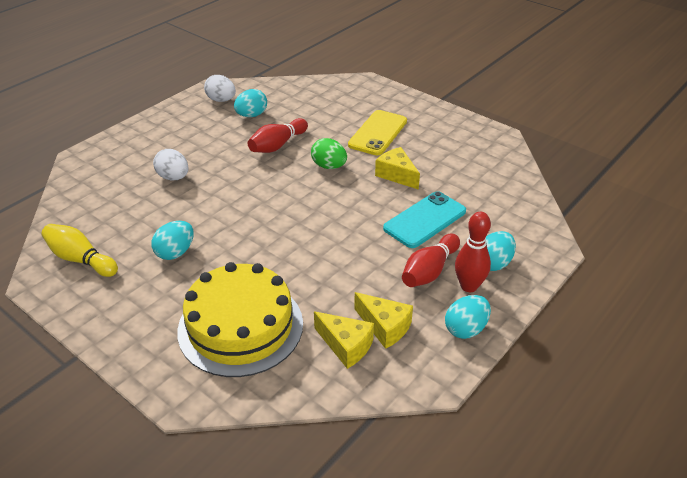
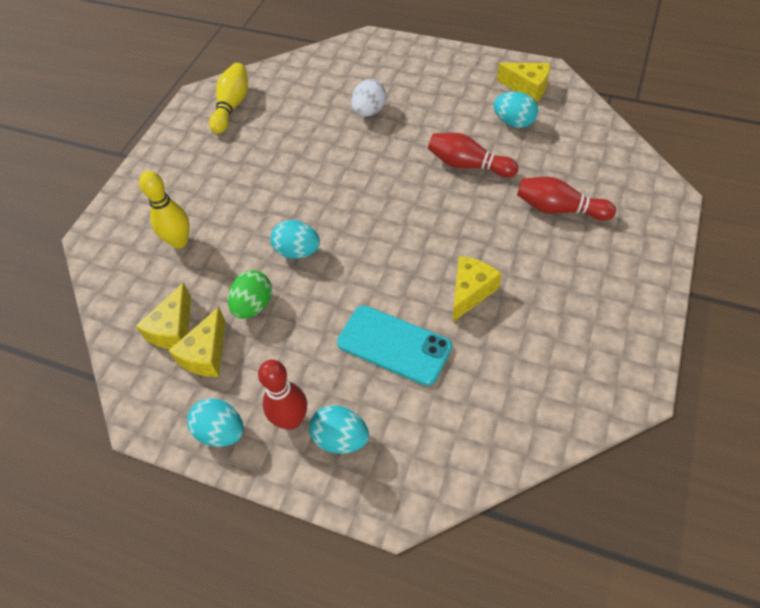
camera: 75 degrees right, 15 degrees up
turquoise egg [151,221,194,260] -> turquoise egg moved to [271,220,320,259]
yellow cake [177,262,303,377] -> yellow bowling pin [139,171,190,249]
white egg [204,75,236,102] -> yellow cheese [497,63,550,102]
green egg [311,138,347,169] -> green egg moved to [228,271,272,319]
yellow phone [348,110,407,155] -> none
red bowling pin [402,234,460,287] -> red bowling pin moved to [517,177,616,221]

